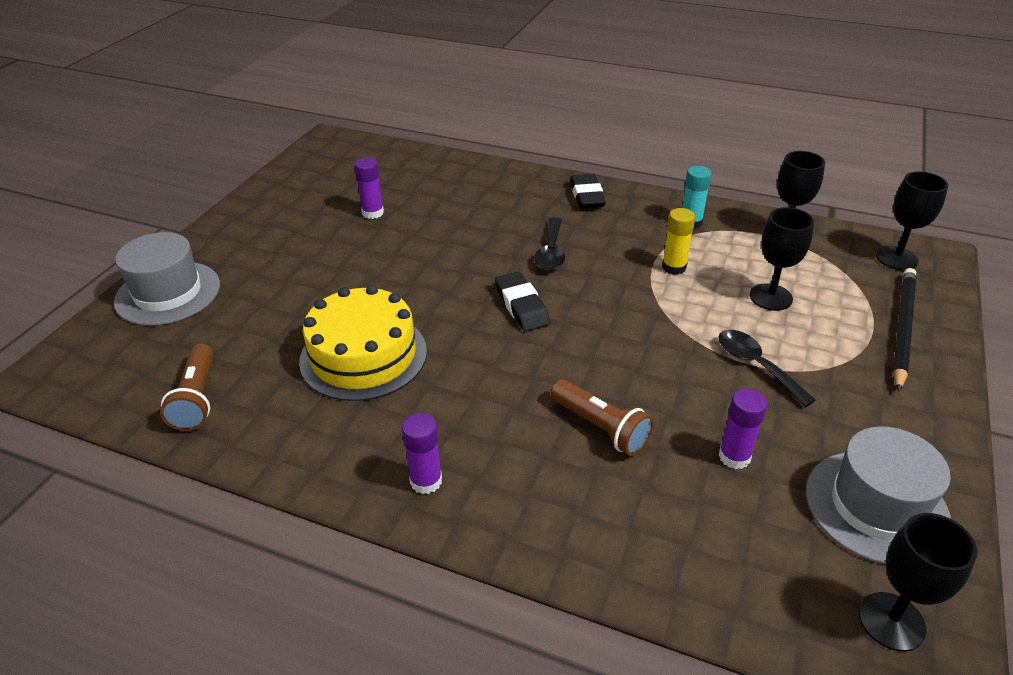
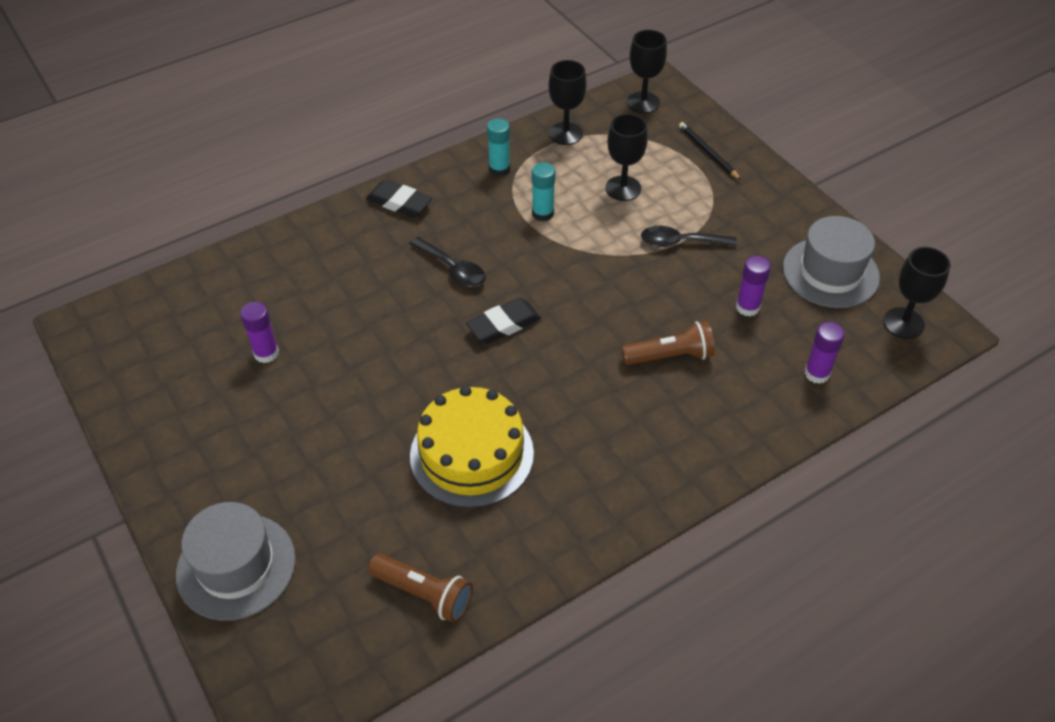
camera: 55 degrees left, 10 degrees up
purple glue stick [402,413,442,494] -> purple glue stick moved to [805,322,845,384]
black eraser [495,271,550,332] -> black eraser turned 45 degrees counterclockwise [466,298,541,344]
yellow glue stick [662,208,695,275] -> turquoise glue stick [532,162,555,222]
black pencil [893,268,916,392] -> black pencil [679,122,741,180], size x0.63

